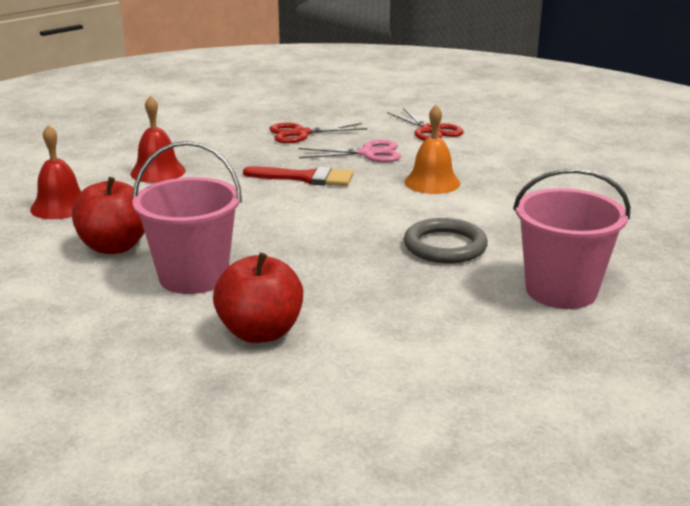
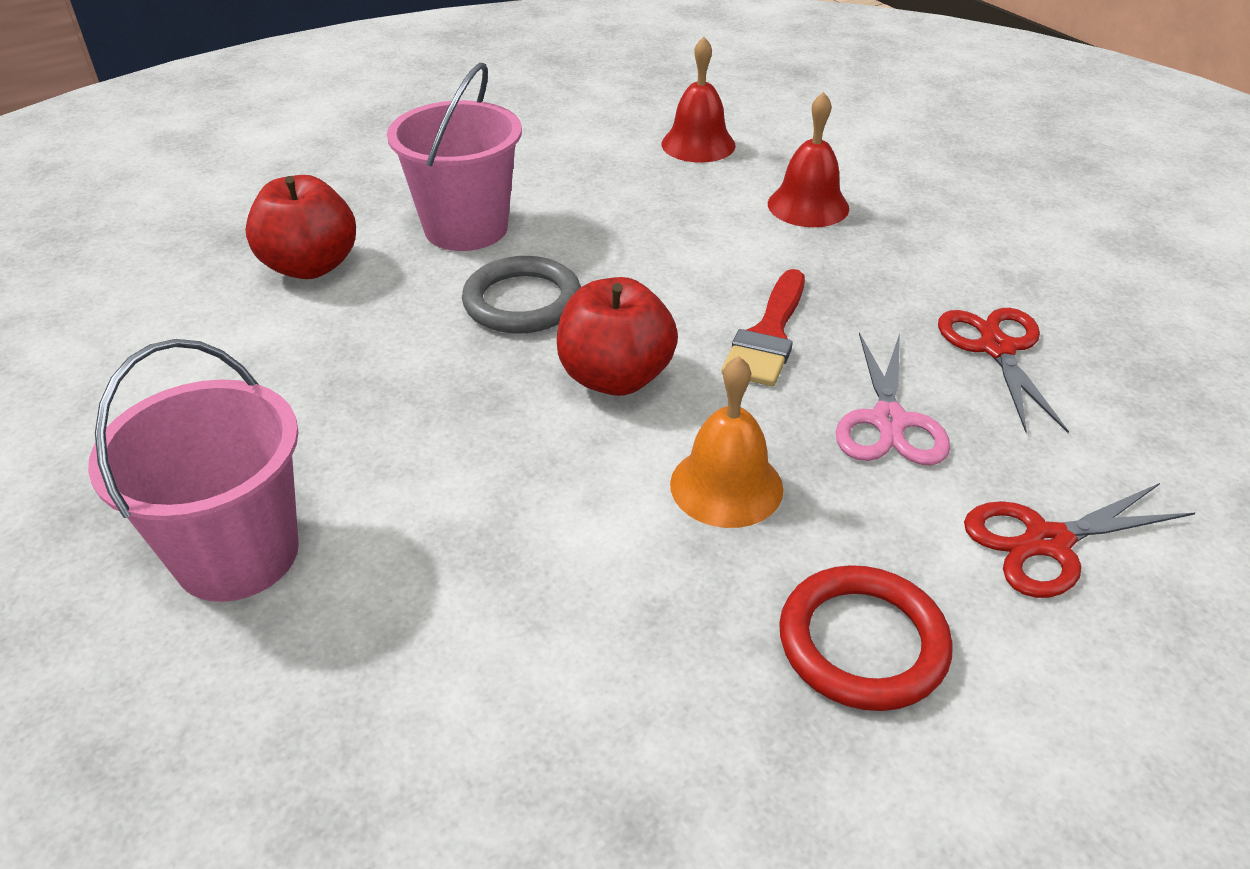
camera: 100 degrees right, 15 degrees up
red apple [72,177,145,254] -> red apple moved to [557,277,678,396]
grey ring [404,218,488,263] -> grey ring moved to [462,256,581,334]
none -> red ring [779,565,953,711]

